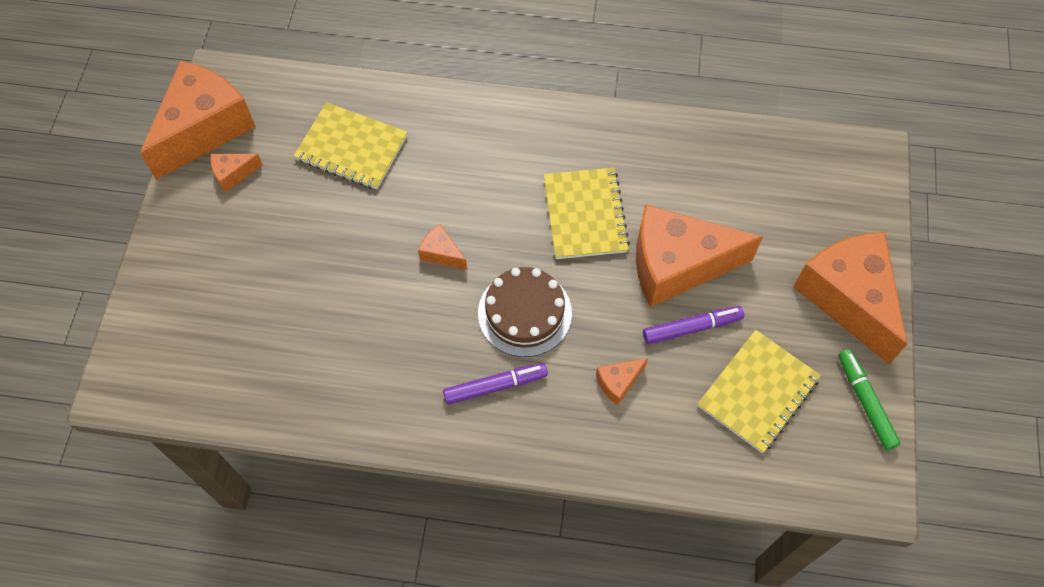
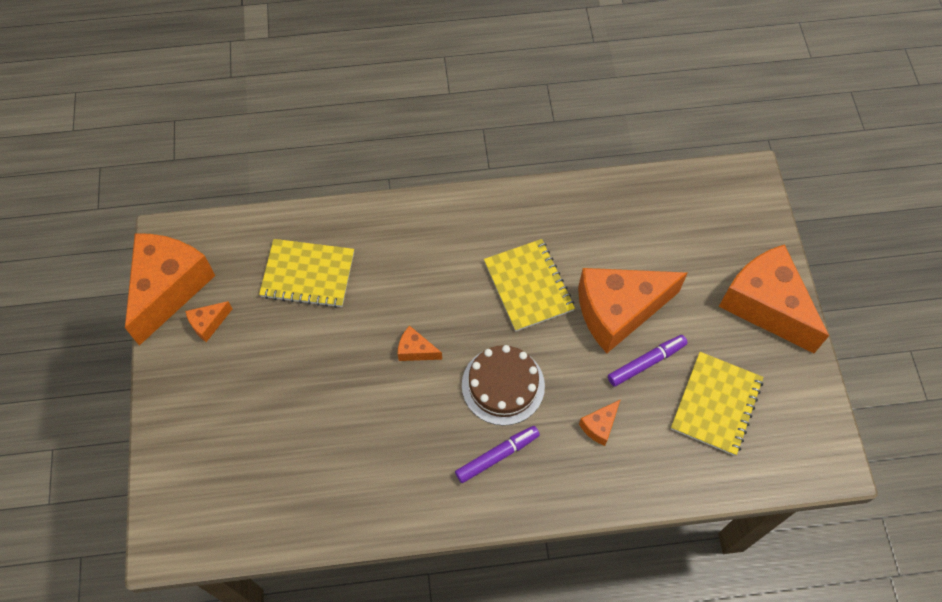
camera: 15 degrees left, 0 degrees up
green marker [838,349,901,450] -> none

